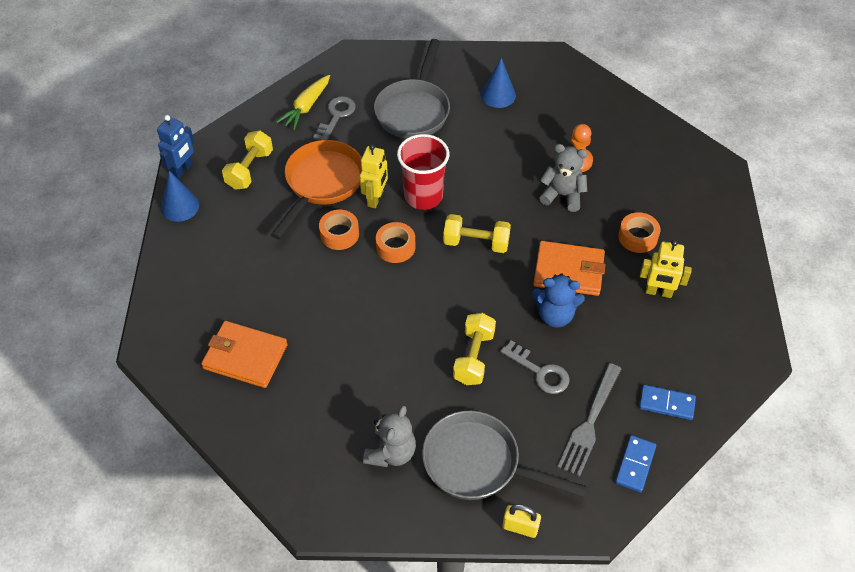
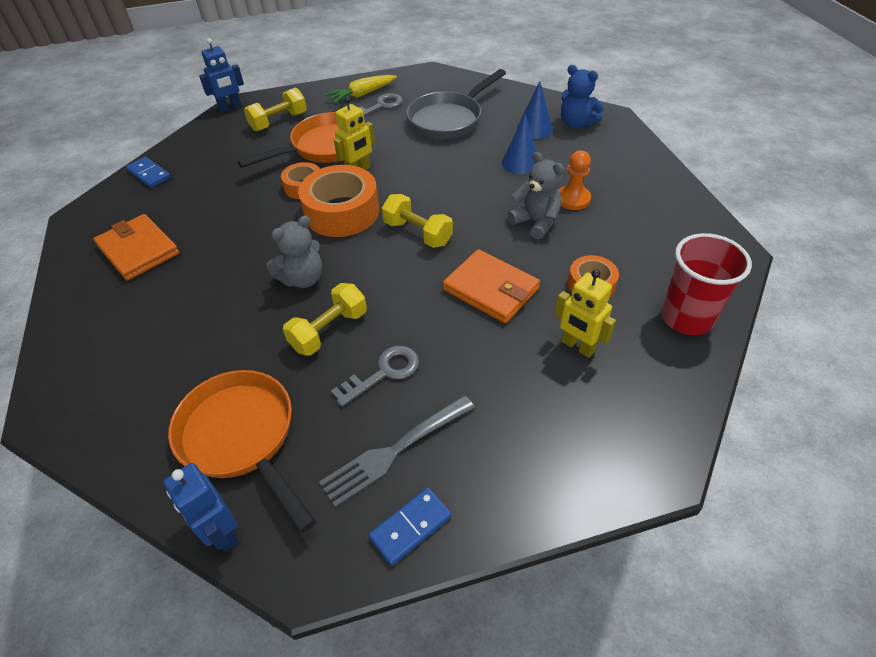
camera: 30 degrees right, 5 degrees down
blue cone [161,171,199,222] -> blue cone moved to [502,114,537,174]
grey teddy bear [363,406,416,467] -> grey teddy bear moved to [266,216,322,288]
orange tape [376,222,415,263] -> orange tape [298,165,379,237], size x1.83
red cup [397,134,450,210] -> red cup moved to [661,233,752,335]
grey pan [422,411,587,500] -> orange pan [168,370,316,533]
grey key [500,340,569,394] -> grey key turned 105 degrees counterclockwise [331,346,419,407]
yellow padlock [503,504,541,538] -> blue robot [163,463,238,552]
blue teddy bear [532,273,585,327] -> blue teddy bear moved to [561,65,604,129]
blue domino [639,385,696,420] -> blue domino moved to [126,157,171,188]

